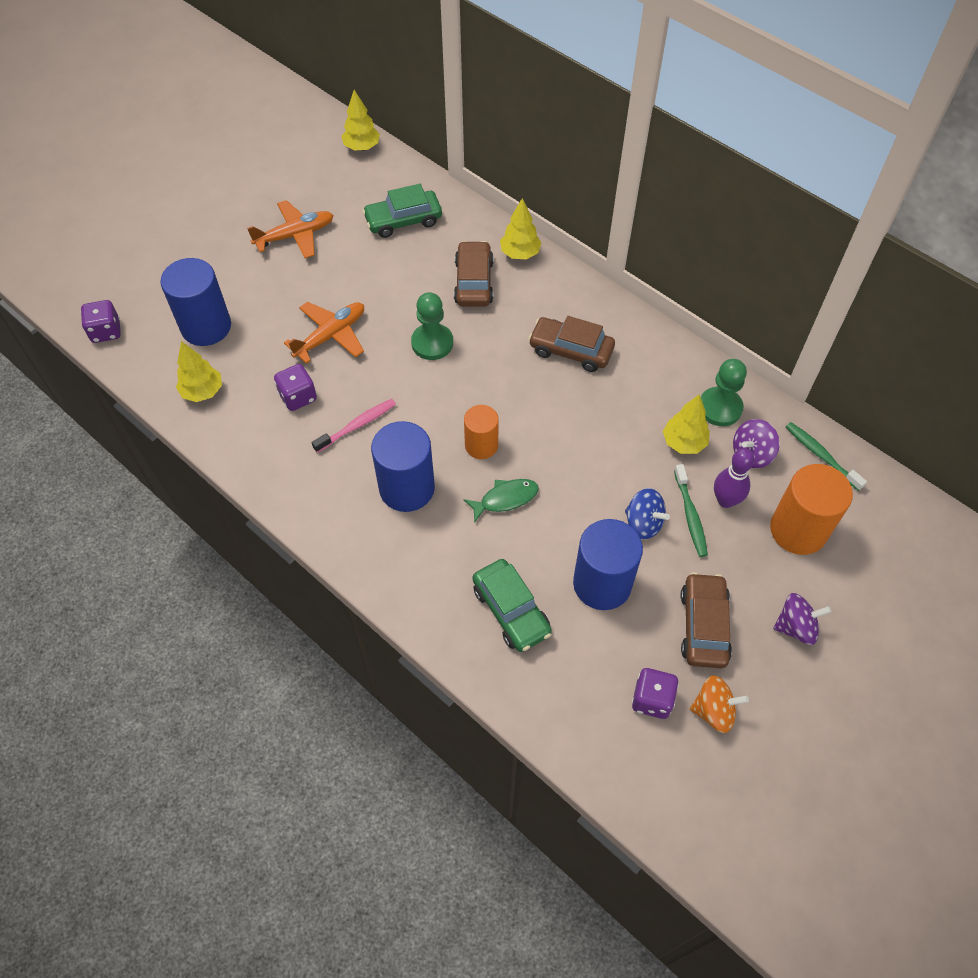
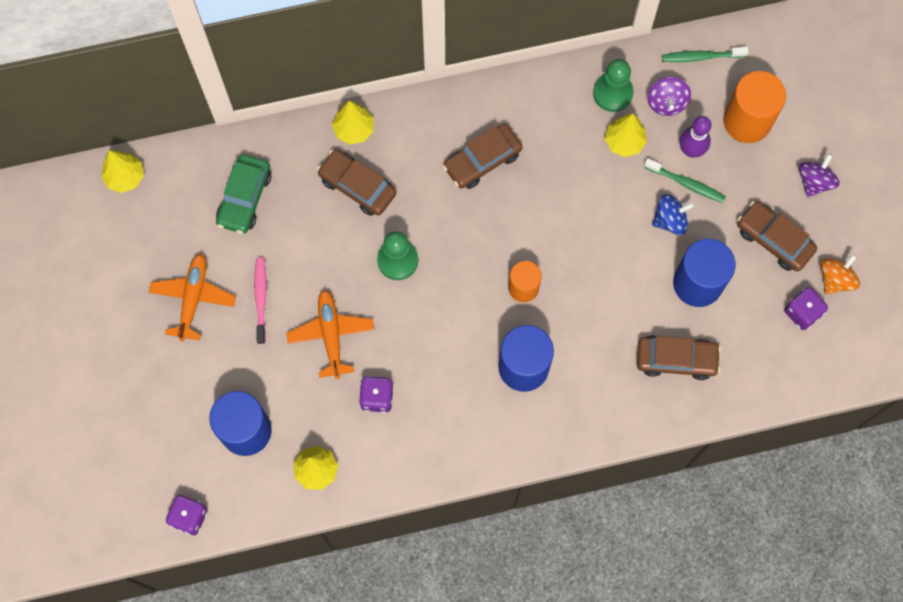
camera: 55 degrees left, 15 degrees up
pink toothbrush [312,399,396,453] -> pink toothbrush moved to [254,257,267,344]
green fish [464,479,539,523] -> none
green car [473,559,552,652] -> brown car [637,335,721,380]

